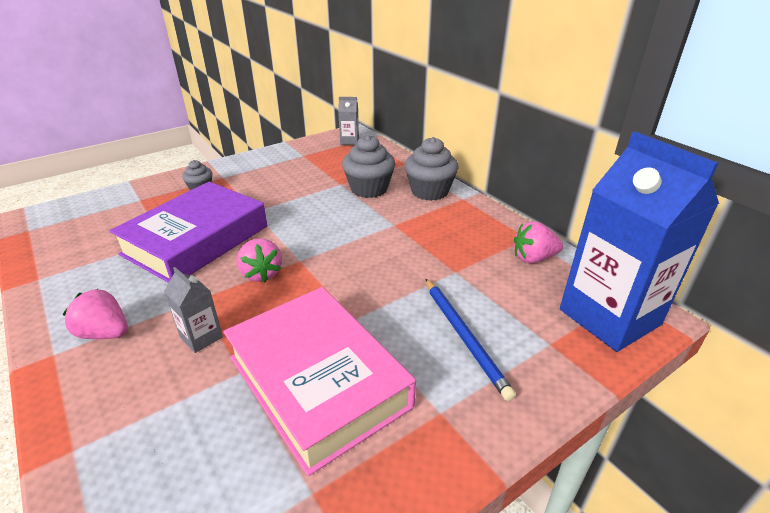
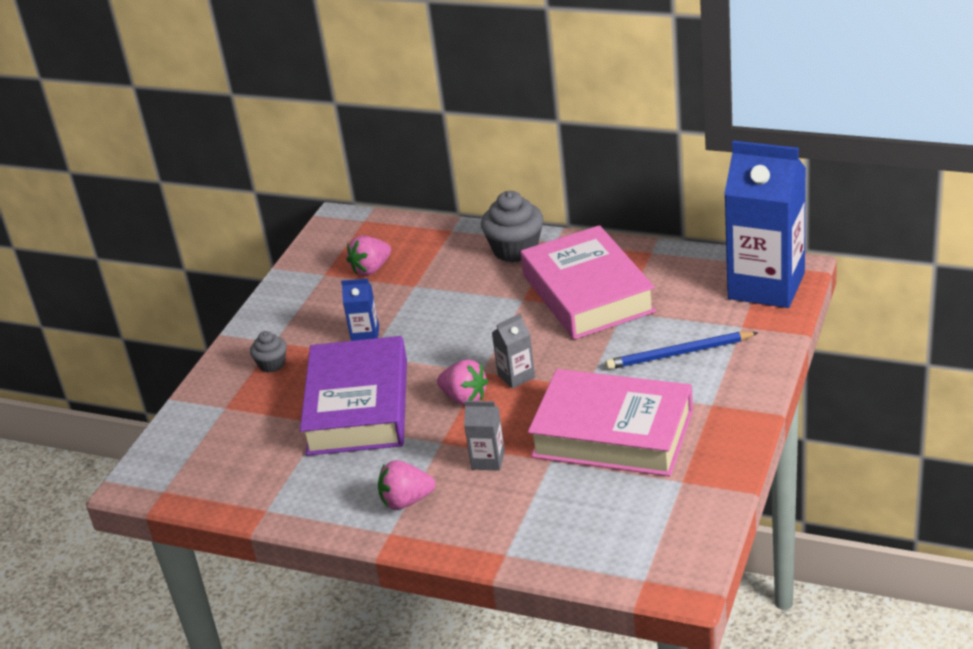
camera: 30 degrees left, 0 degrees up
grey carton [338,97,359,145] -> grey carton moved to [492,313,535,389]
grey cupcake [342,135,395,198] -> none
blue pencil [425,278,516,401] -> blue pencil turned 135 degrees clockwise [605,332,759,369]
pink strawberry [514,221,563,263] -> pink strawberry moved to [347,235,391,276]
none -> blue carton [341,278,379,341]
none -> pink book [521,225,656,340]

